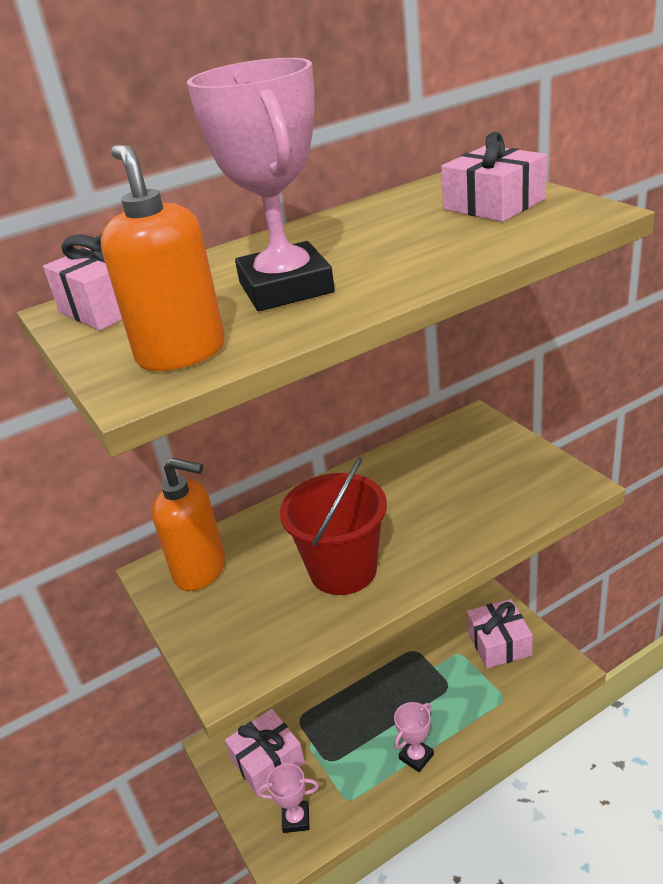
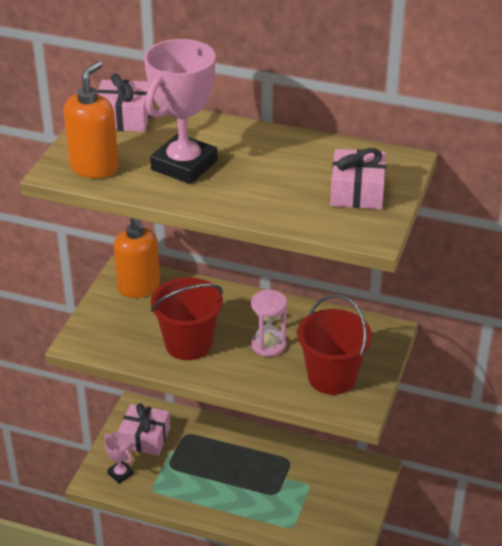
camera: 45 degrees right, 5 degrees up
pink trophy [394,702,434,772] -> none
pink gift [467,599,533,668] -> none
none -> pink hourglass [251,290,287,357]
none -> red bucket [297,294,372,395]

